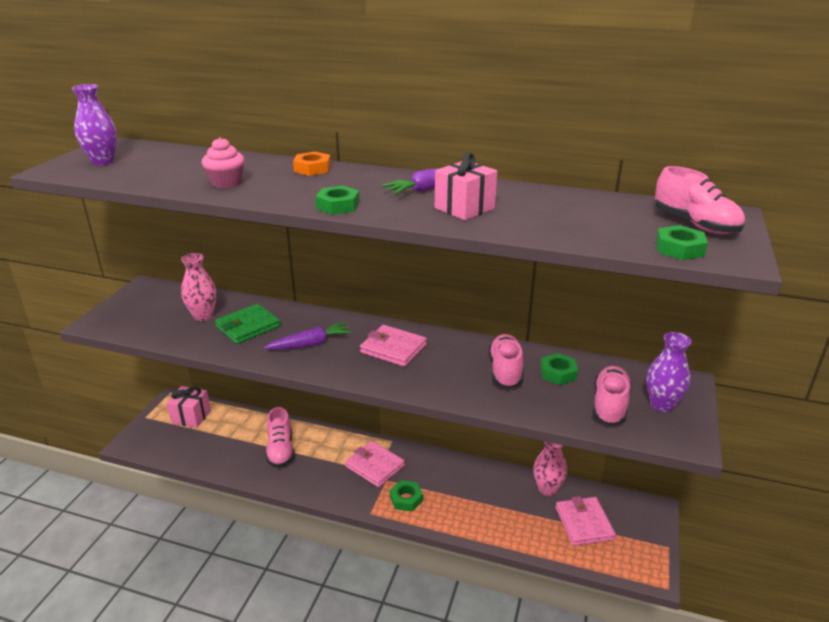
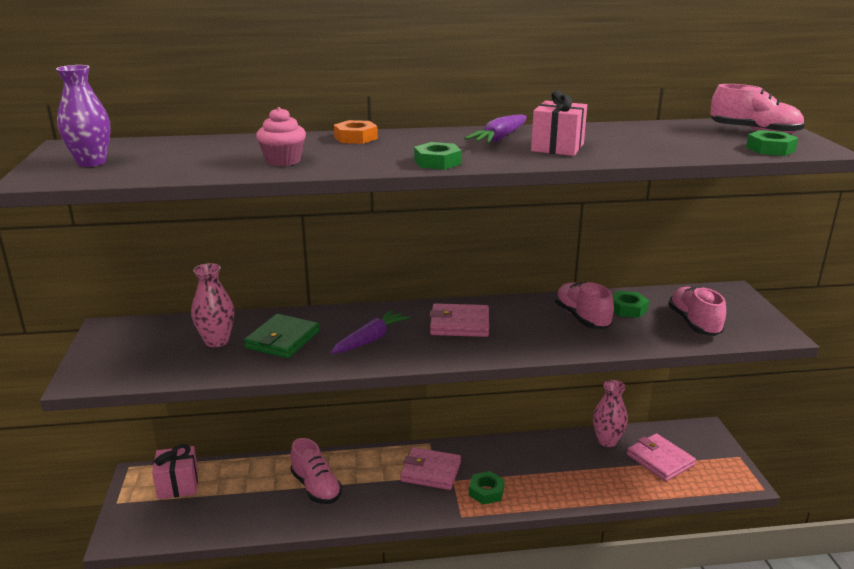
camera: 25 degrees left, 5 degrees down
purple vase [646,332,692,412] -> none

